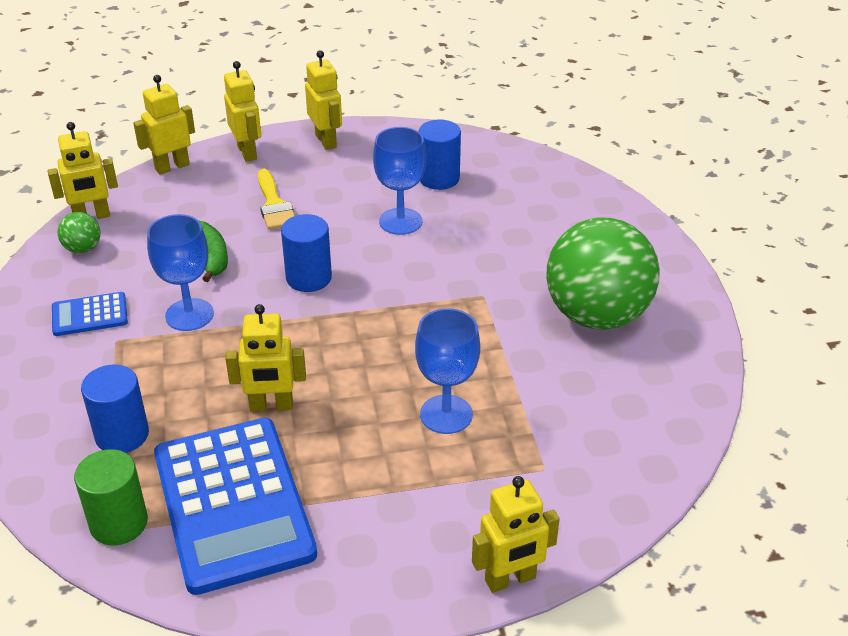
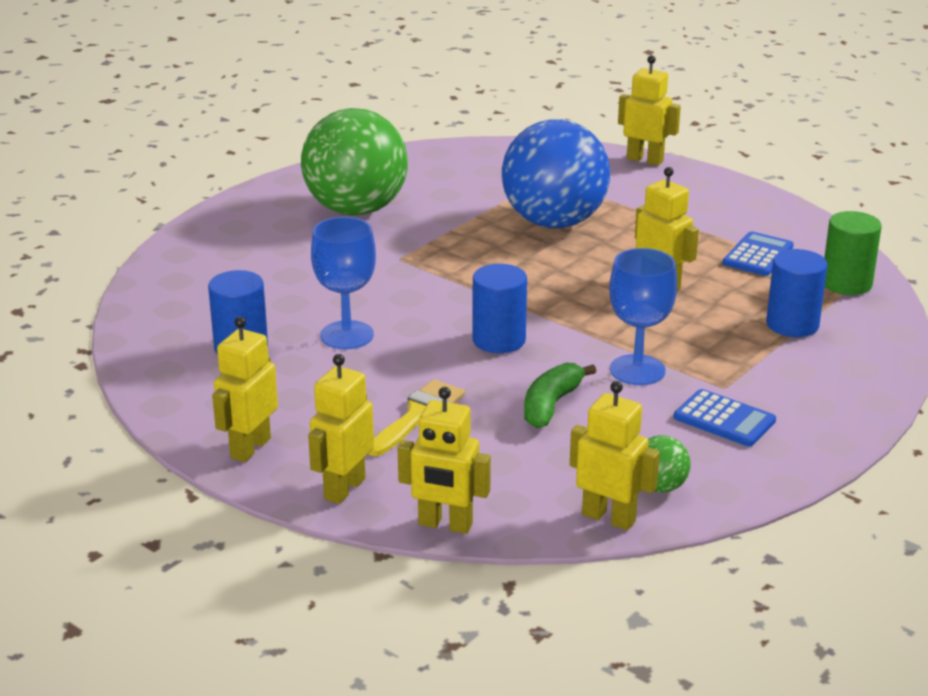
camera: 130 degrees left, 10 degrees down
blue calculator [154,418,317,595] -> blue calculator [723,231,794,276], size x0.45
blue goblet [415,308,480,434] -> blue ball [502,119,610,228]

